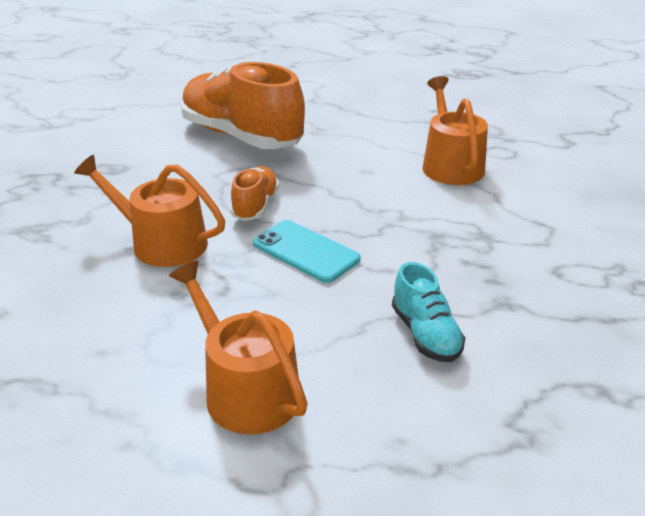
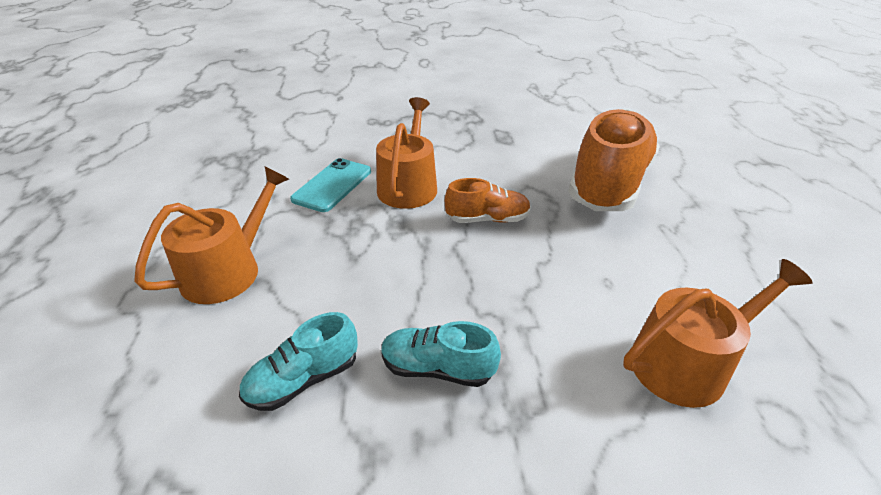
camera: 75 degrees right, 5 degrees up
turquoise phone [253,220,360,283] -> turquoise phone moved to [290,158,371,212]
none -> turquoise shoe [381,321,501,387]

